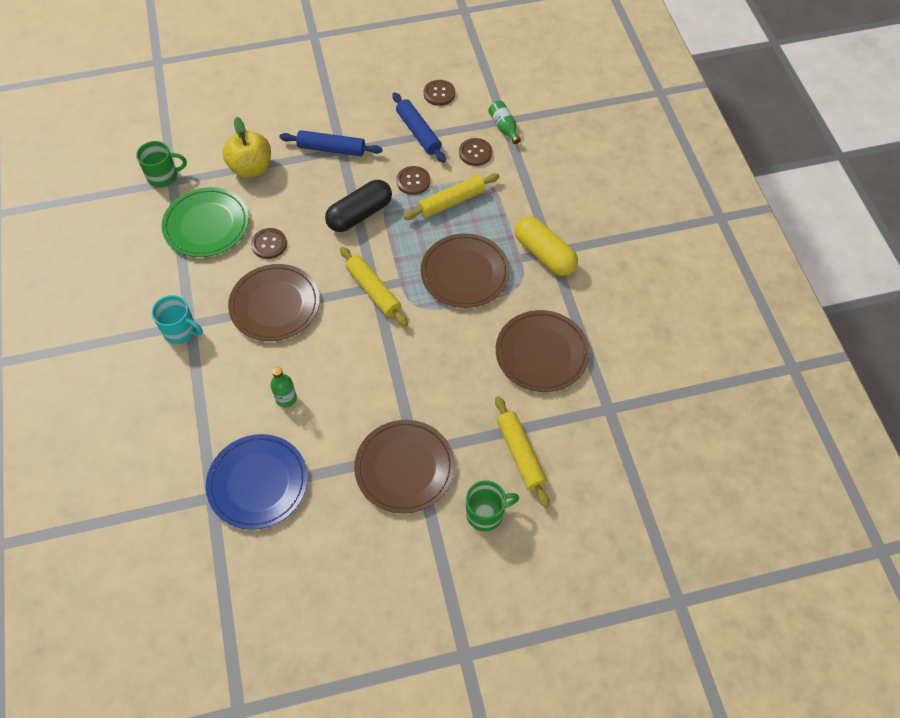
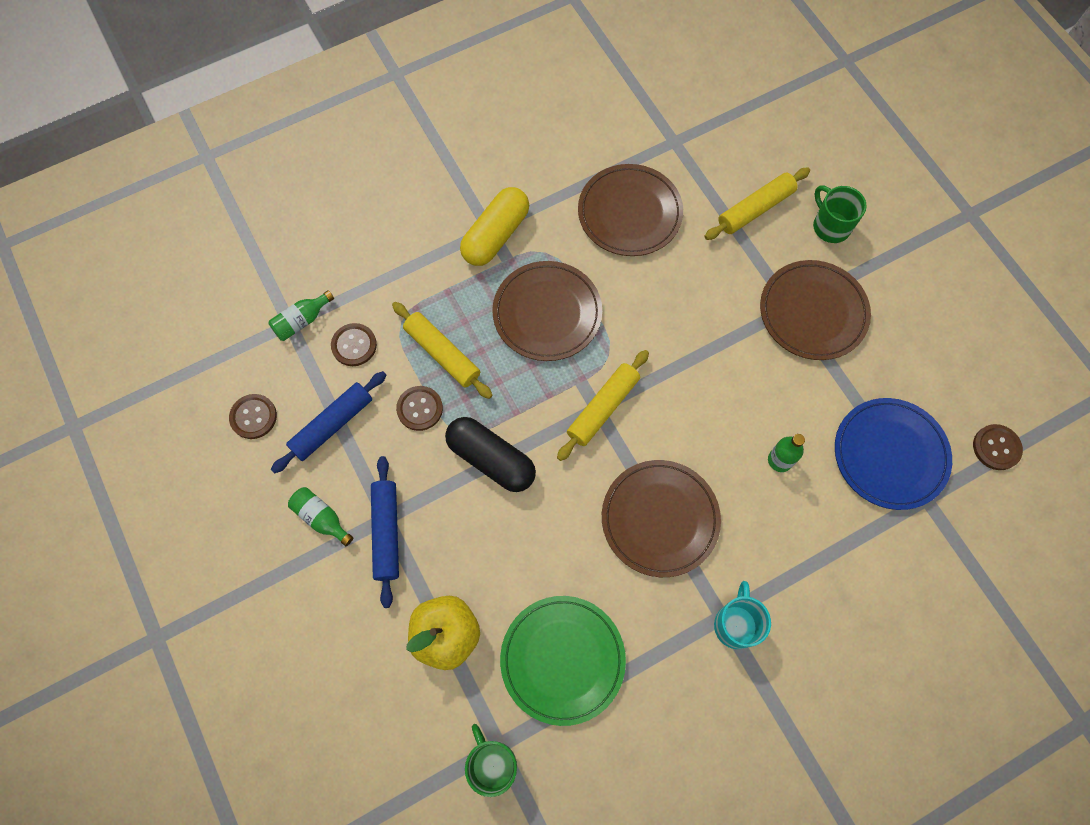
camera: 105 degrees left, 10 degrees up
brown button [251,228,287,259] -> brown button moved to [973,424,1023,470]
none -> green bottle [288,487,353,546]

